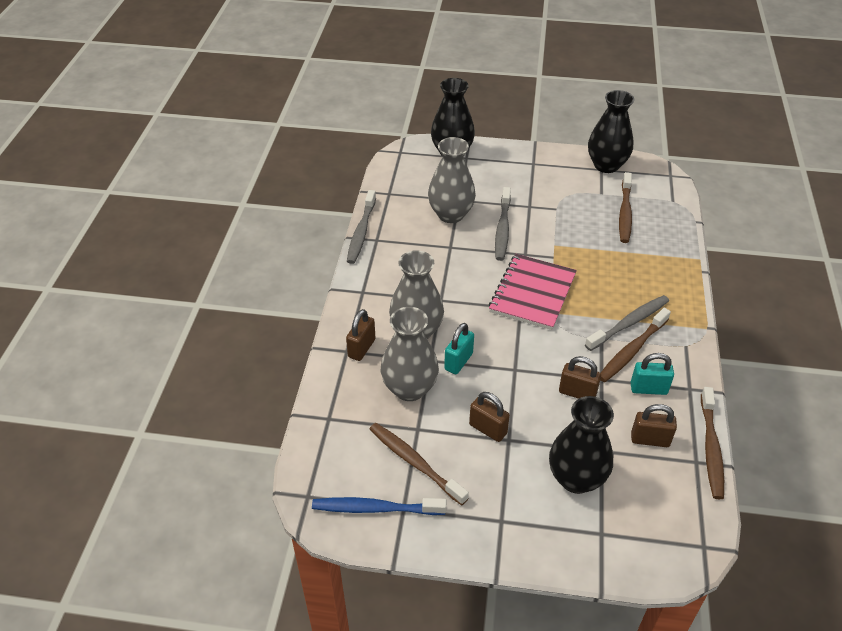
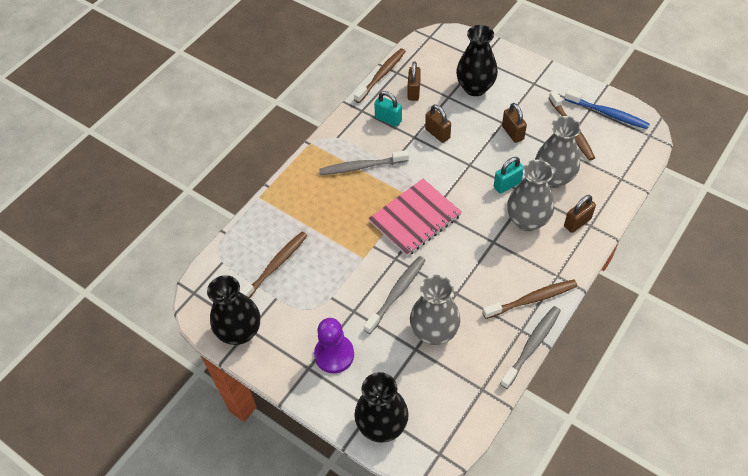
camera: 150 degrees left, 10 degrees up
brown toothbrush [601,308,671,382] -> brown toothbrush moved to [483,280,577,319]
brown padlock [631,404,677,447] -> brown padlock turned 60 degrees clockwise [408,61,421,101]
none -> purple pawn [314,318,354,373]

